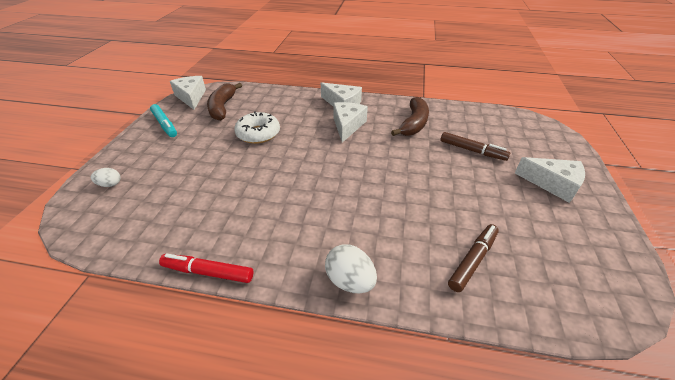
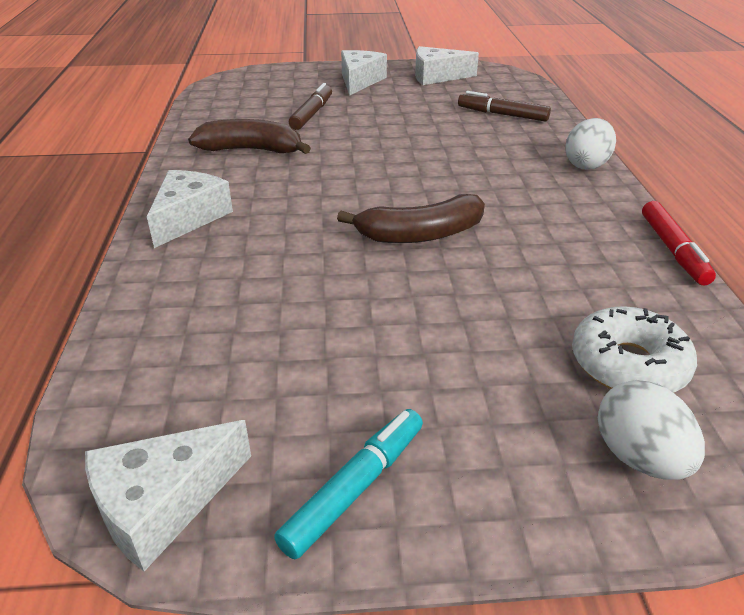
camera: 105 degrees left, 5 degrees down
white egg [91,168,121,187] -> white egg [598,380,705,480], size x1.68
brown banana [207,83,242,121] -> brown banana moved to [337,194,485,243]
white donut [234,111,280,144] -> white donut moved to [572,306,697,393]
white cheese [333,102,368,143] -> white cheese moved to [415,46,479,85]

